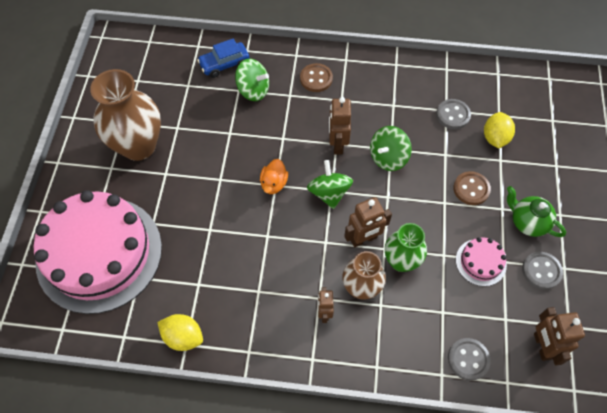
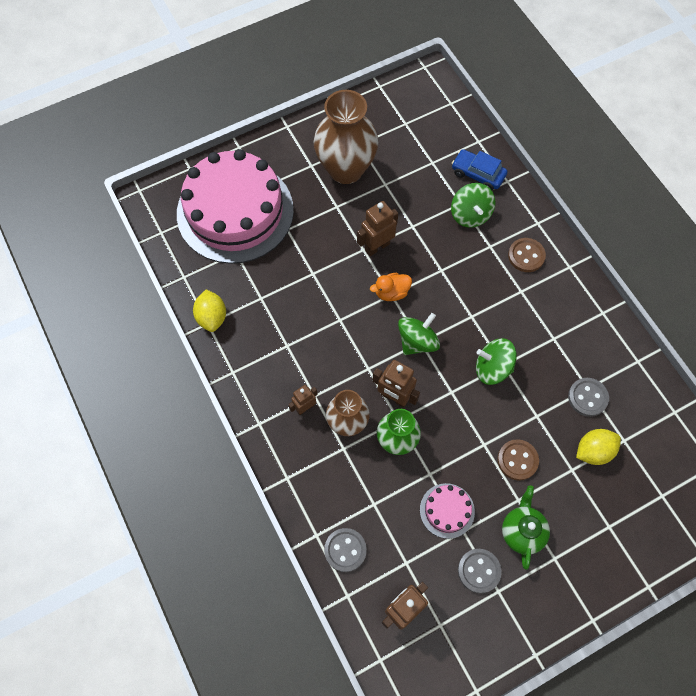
camera: 55 degrees right, 5 degrees up
brown robot [329,97,351,154] -> brown robot moved to [357,201,398,256]

